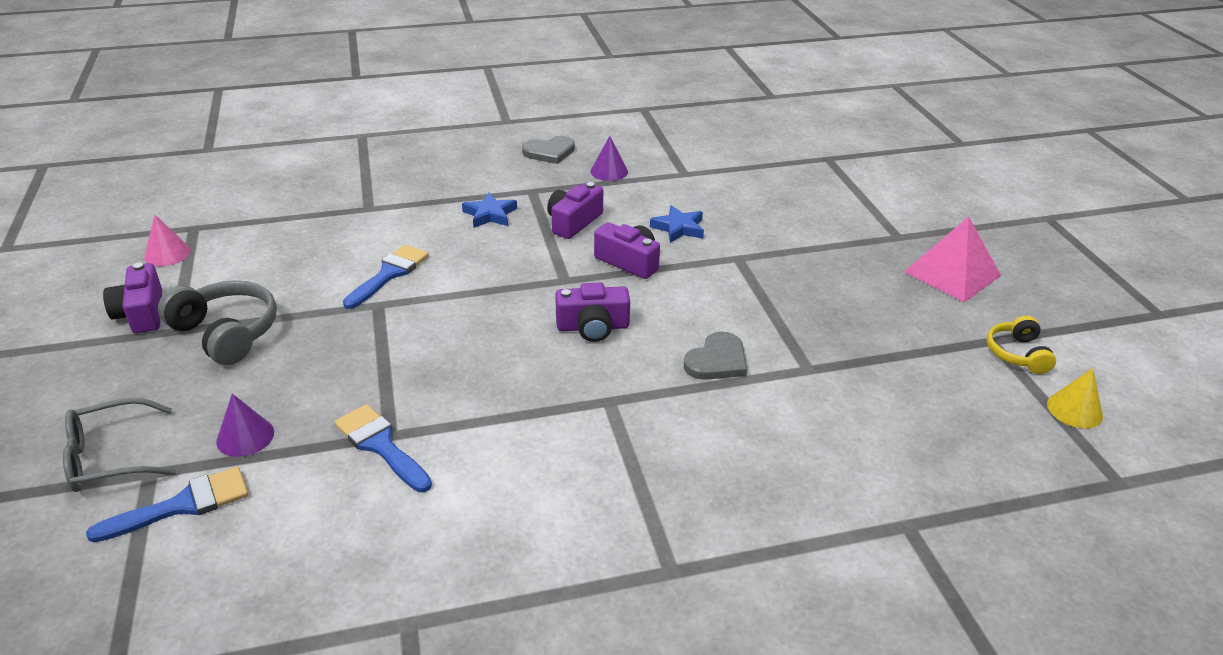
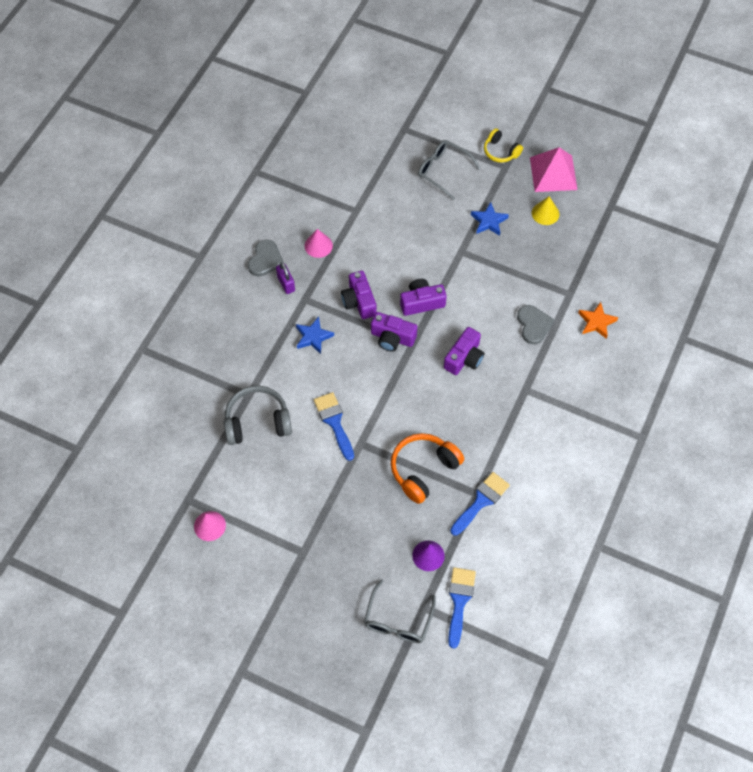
camera: 50 degrees left, 25 degrees up
purple camera [103,263,162,333] -> purple camera moved to [371,312,417,352]
grey headphones [158,281,277,365] -> grey headphones moved to [224,386,292,445]
blue brush [334,404,432,492] -> blue brush turned 135 degrees clockwise [450,472,510,536]
purple cone [591,136,628,181] -> pink cone [305,229,333,258]
blue star [650,205,704,243] -> blue star moved to [471,202,509,236]
yellow headphones [987,316,1056,374] -> yellow headphones moved to [484,128,523,163]
yellow cone [1047,368,1103,428] -> yellow cone moved to [532,196,559,225]
none -> purple padlock [276,262,295,294]
none -> orange headphones [391,433,464,504]
none -> grey glasses [418,140,480,200]
none -> orange star [578,302,618,339]

